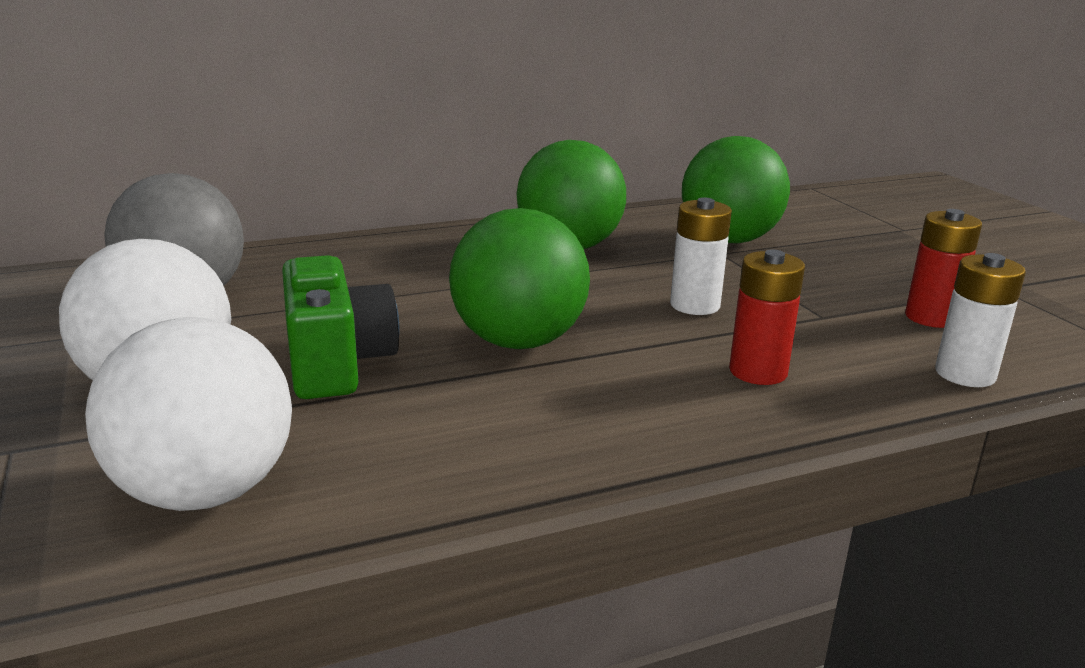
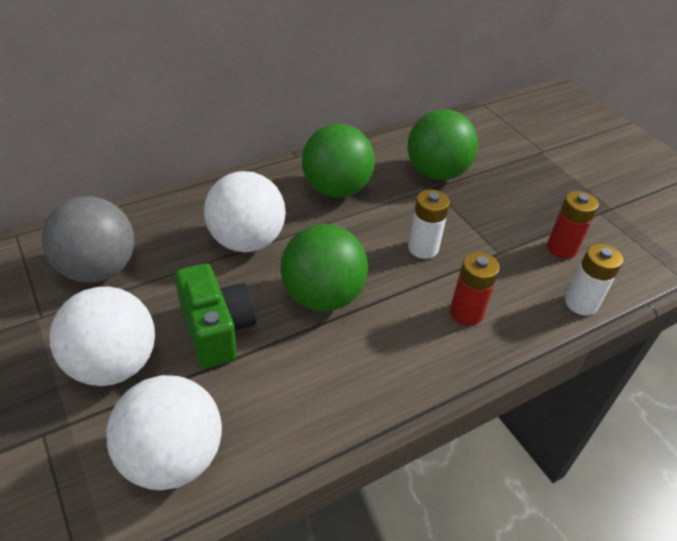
camera: 10 degrees left, 20 degrees up
none -> white ball [204,171,286,252]

